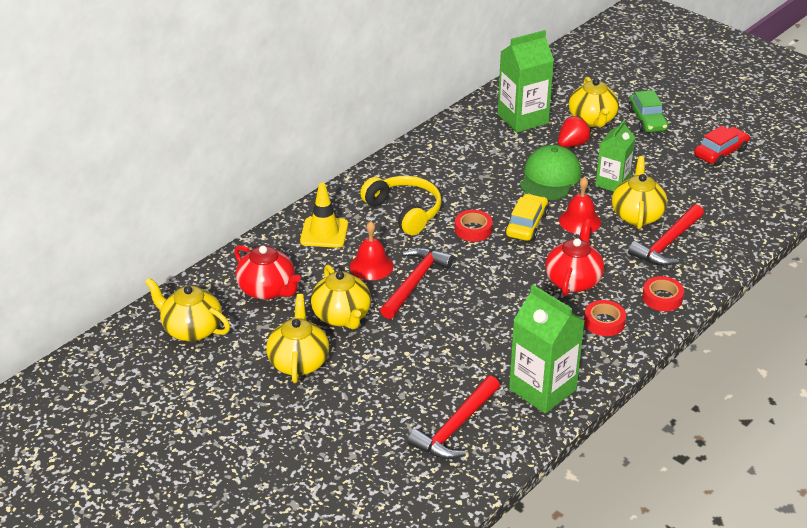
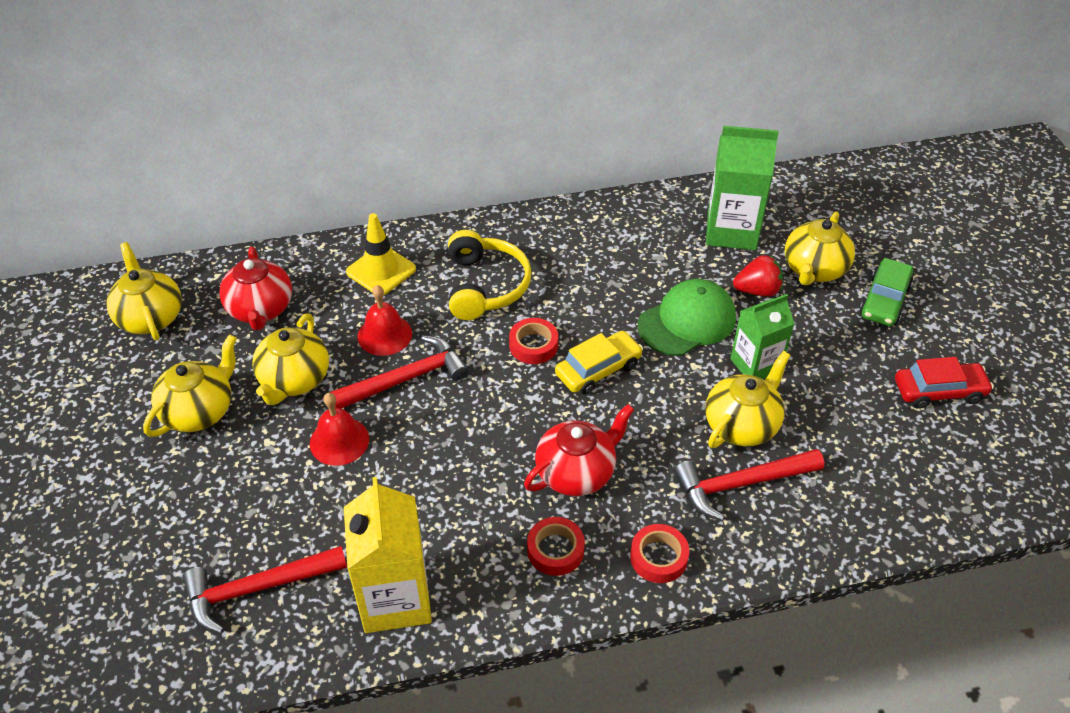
camera: 35 degrees right, 10 degrees up
green carton [509,285,584,414] -> yellow carton [344,477,432,633]
red bell [559,177,601,234] -> red bell moved to [310,393,369,466]

